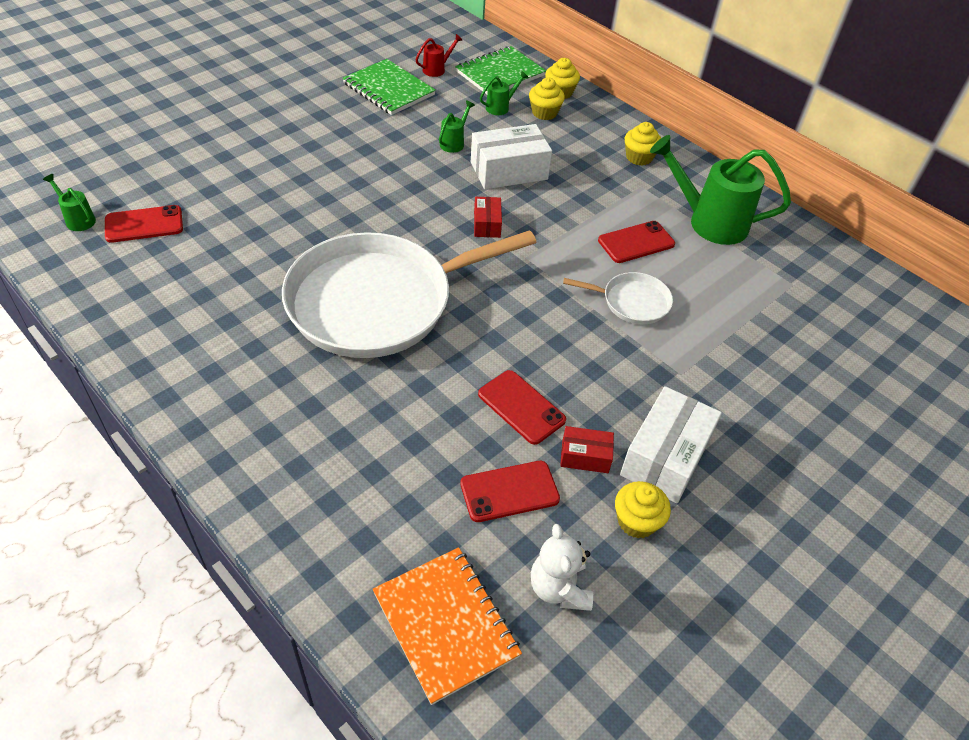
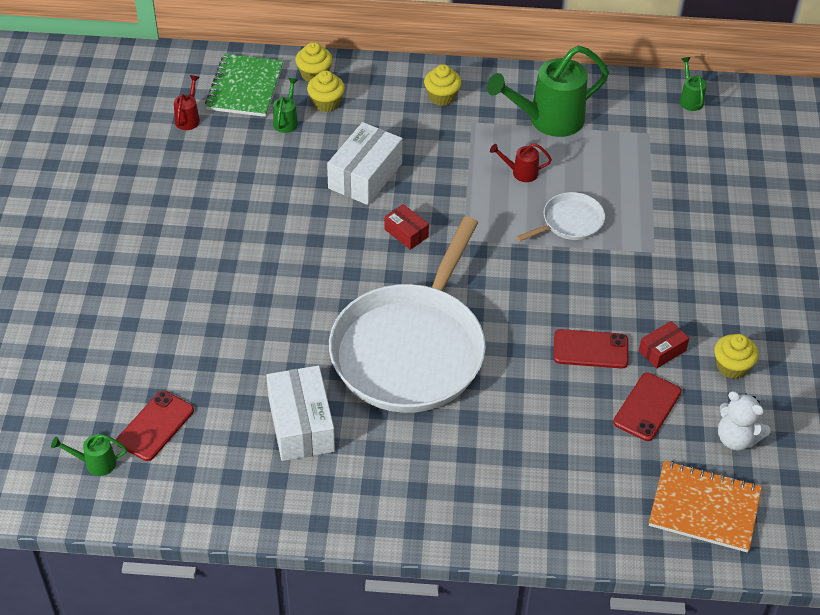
camera: 40 degrees left, 0 degrees up
green notebook [343,59,436,115] -> none
green watering can [439,101,475,153] -> green watering can moved to [679,57,707,111]
red phone [598,221,675,263] -> red watering can [490,143,552,182]
white box [620,386,722,503] -> white box moved to [266,365,335,461]

